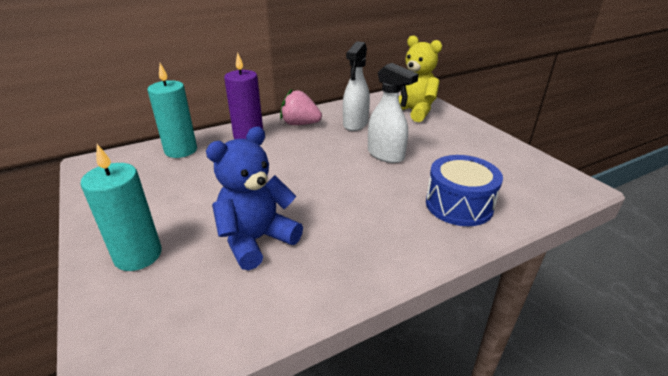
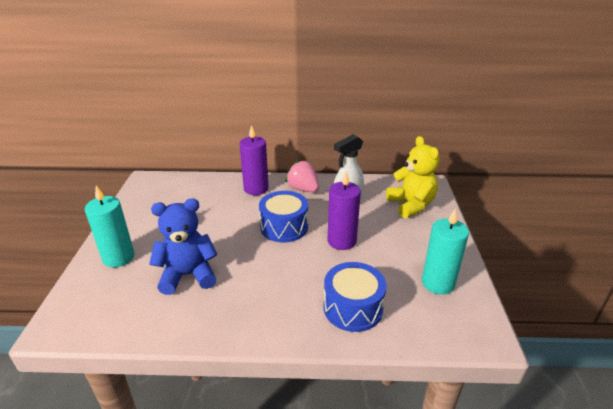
camera: 30 degrees right, 0 degrees up
turquoise candle [148,63,197,158] -> turquoise candle moved to [422,208,469,295]
white spray bottle [368,63,419,163] -> purple candle [327,171,361,250]
none -> blue drum [259,191,308,242]

